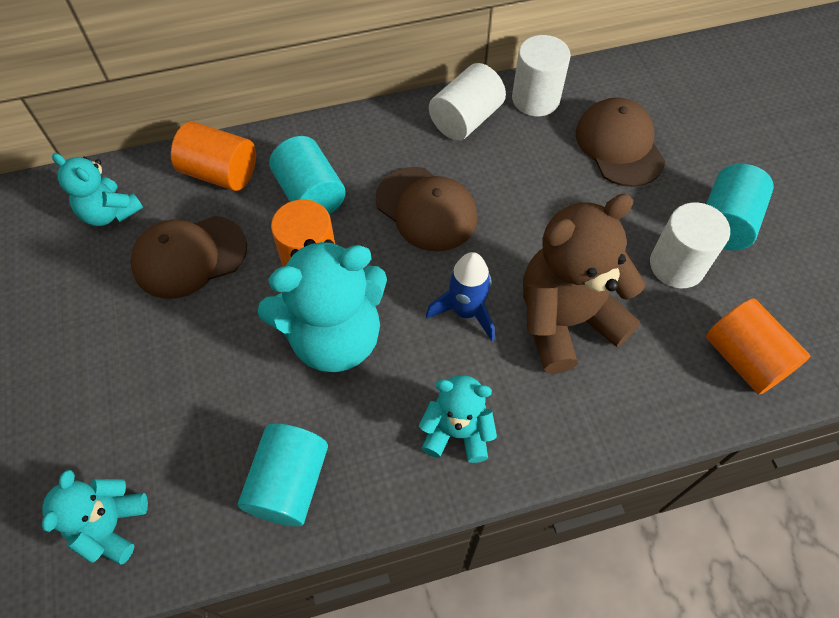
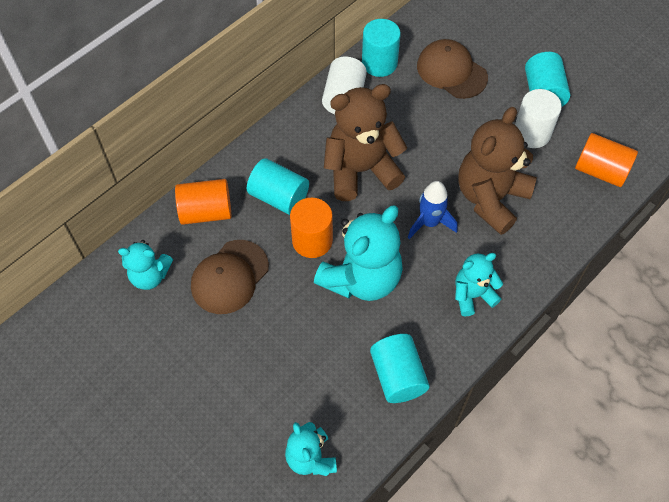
camera: 30 degrees left, 0 degrees up
brown cap [375,167,477,252] -> brown teddy bear [324,84,407,201]
white cylinder [512,35,571,116] -> turquoise cylinder [362,19,401,77]

